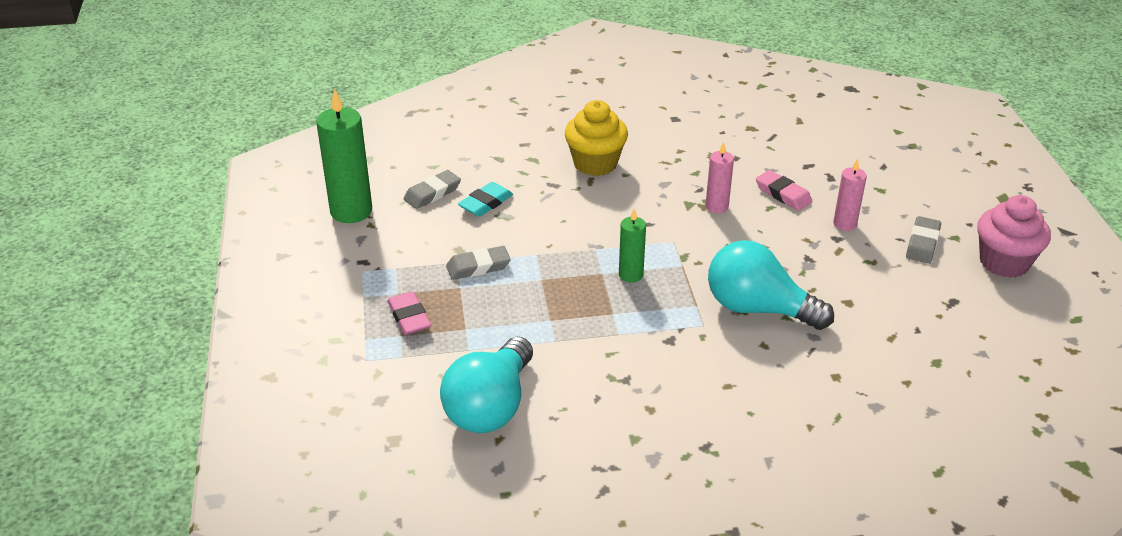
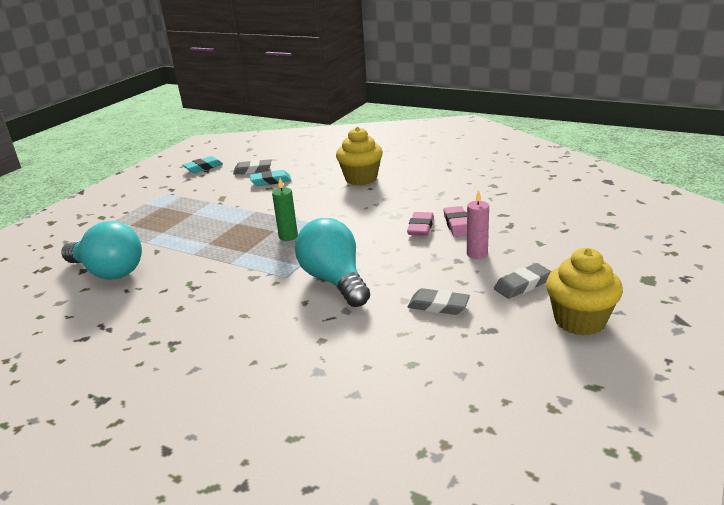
camera: 40 degrees right, 10 degrees down
green candle [316,88,372,223] -> turquoise eraser [182,156,223,173]
pink eraser [387,292,431,335] -> pink eraser moved to [407,212,434,236]
turquoise light bulb [440,337,533,433] -> turquoise light bulb turned 120 degrees counterclockwise [61,221,142,280]
grey eraser [446,246,511,280] -> grey eraser moved to [407,288,470,315]
pink candle [706,142,734,213] -> none
pink cupcake [977,195,1051,278] -> yellow cupcake [546,248,623,336]

